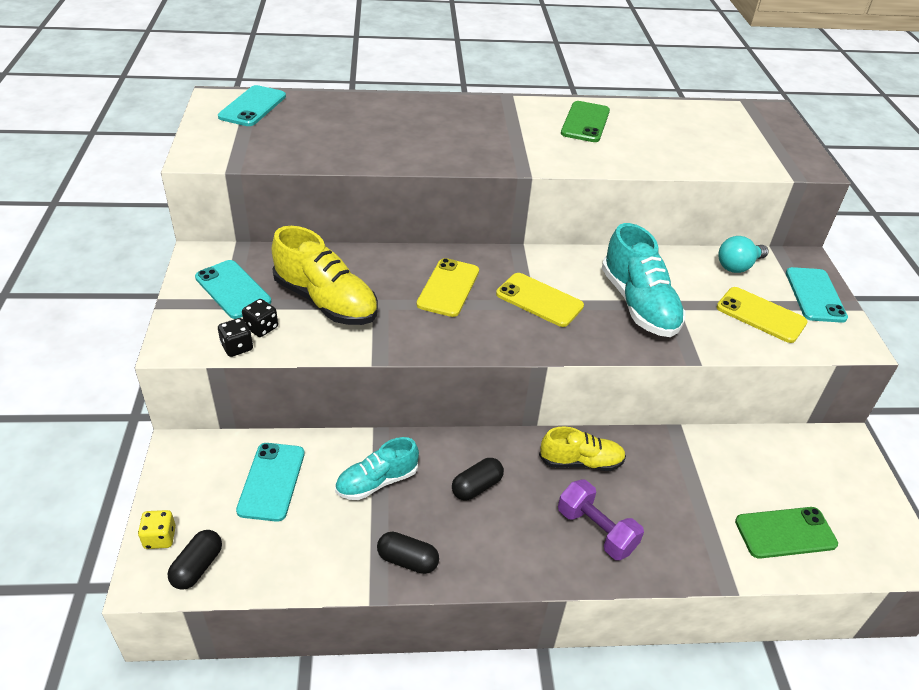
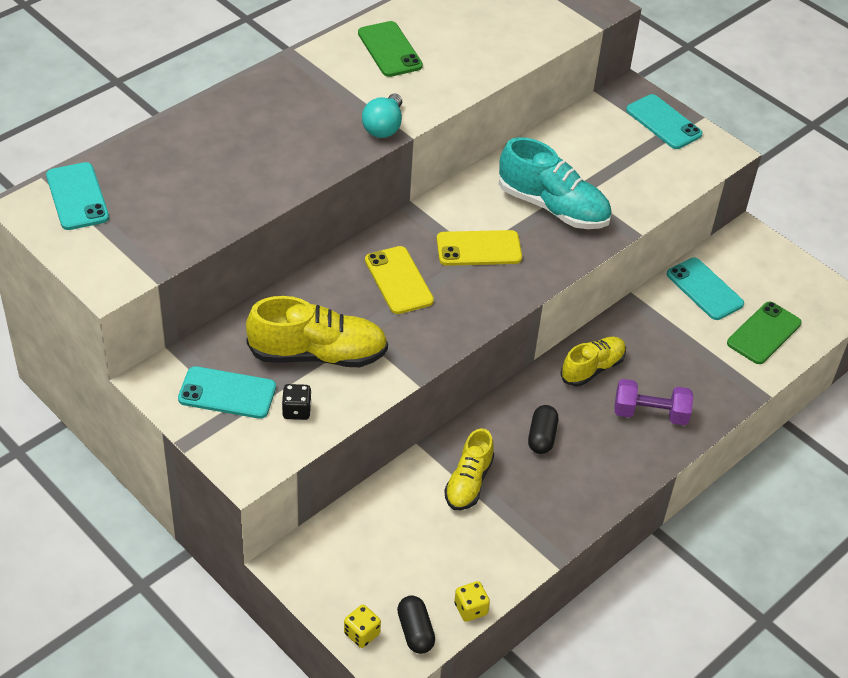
camera: 40 degrees left, 5 degrees up
black dice [218,318,253,357] -> none
turquoise phone [236,443,305,522] -> turquoise phone moved to [667,258,744,320]
turquoise shoe [335,437,419,500] -> yellow shoe [444,428,494,510]
black capsule [377,532,439,574] -> none
yellow phone [717,287,808,343] -> none
turquoise light bulb [718,236,769,273] -> turquoise light bulb moved to [362,94,402,138]
none -> yellow dice [454,581,490,622]

